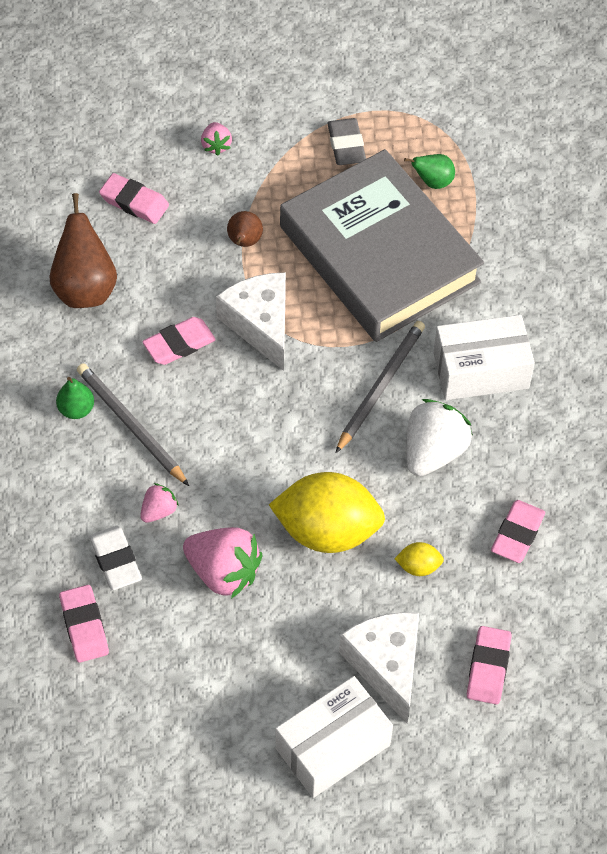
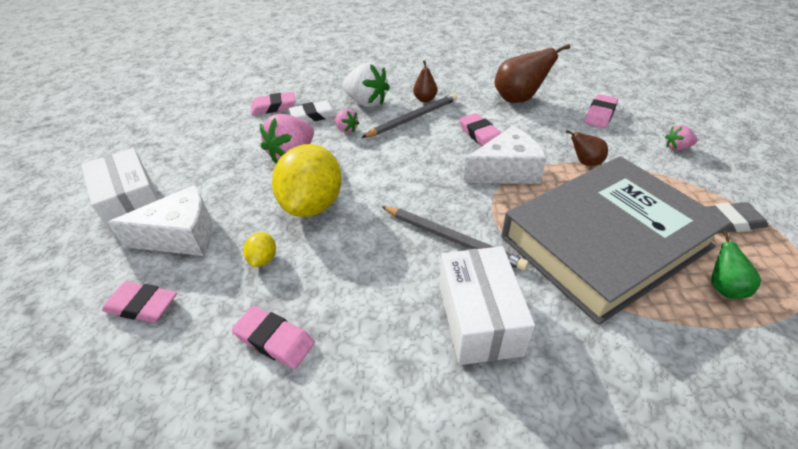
camera: 95 degrees right, 15 degrees down
green pear [56,377,94,419] -> brown pear [413,61,437,102]
white strawberry [406,399,473,476] -> white strawberry moved to [342,62,390,107]

